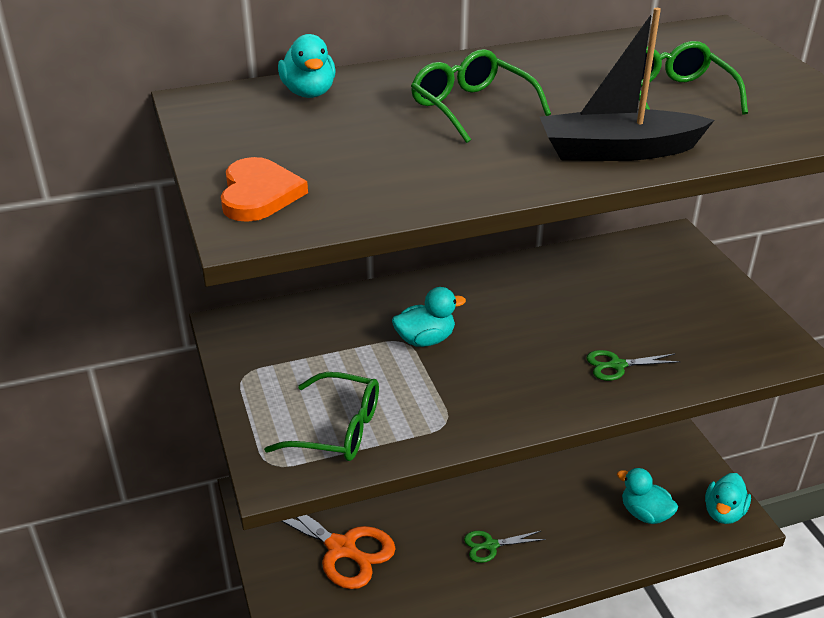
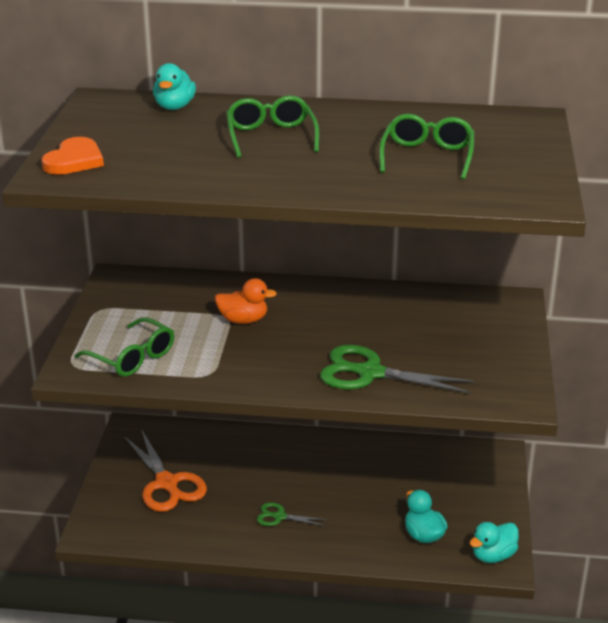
camera: 25 degrees right, 5 degrees down
turquoise duck [392,287,466,347] -> orange duck [215,278,277,324]
black boat [540,8,714,161] -> none
green scissors [586,350,681,381] -> green scissors [320,345,475,394], size x1.96

